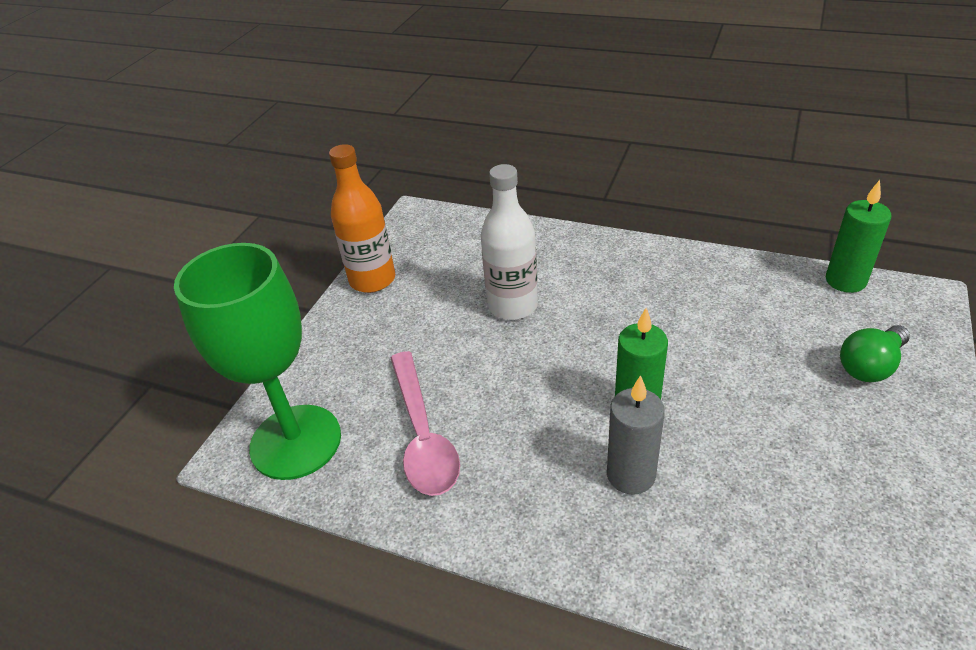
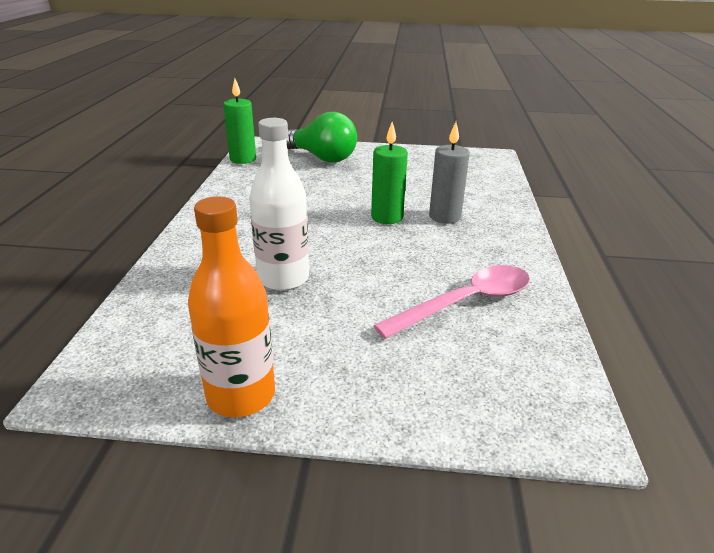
camera: 110 degrees left, 10 degrees down
green goblet [174,243,341,480] -> none
green light bulb [840,325,910,382] -> green light bulb [286,112,357,162], size x1.54

